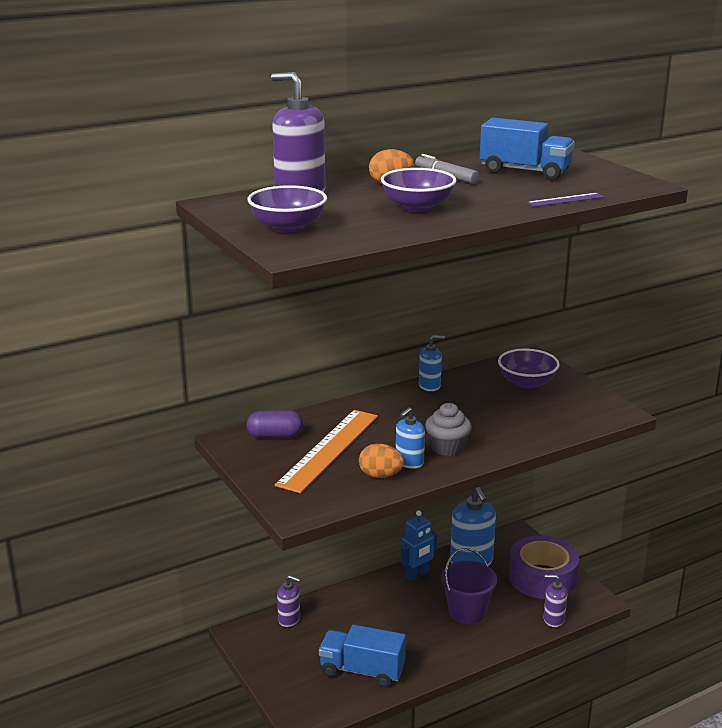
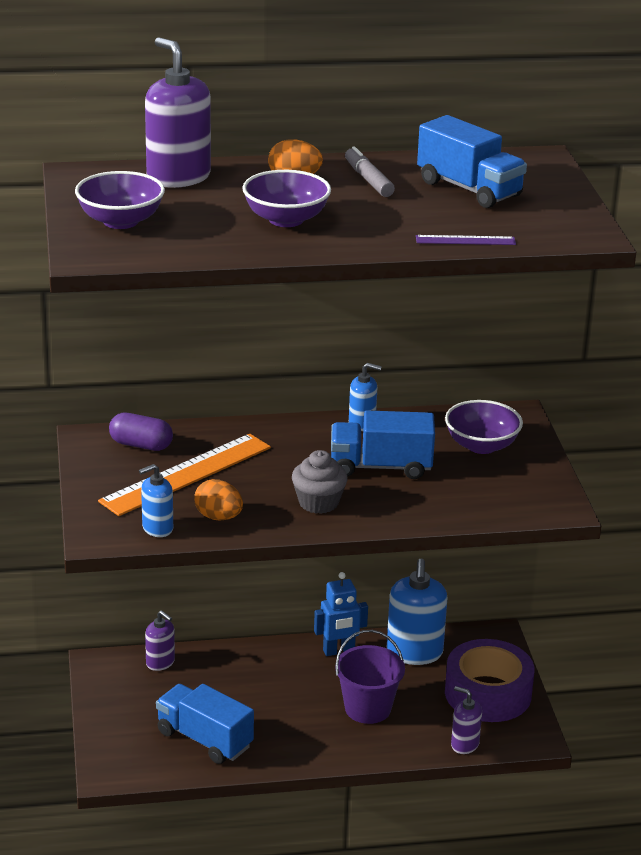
camera: 20 degrees right, 5 degrees up
blue soap dispenser [396,407,425,469] -> blue soap dispenser moved to [139,464,173,537]
none -> blue truck [331,410,435,479]

